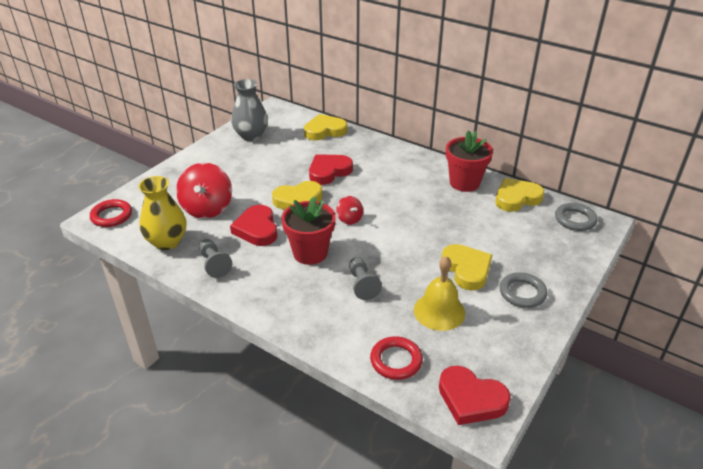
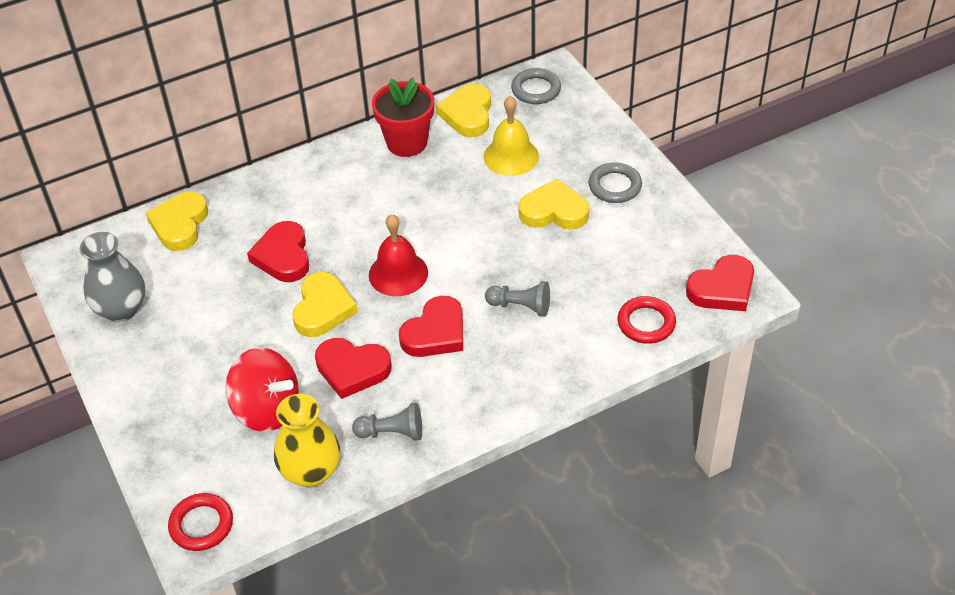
camera: 60 degrees left, 10 degrees up
red flower pot [281,197,336,265] -> red heart [399,296,463,357]
red spinning top [336,196,363,225] -> red bell [369,214,428,296]
yellow bell [414,256,465,331] -> yellow bell moved to [483,96,539,176]

